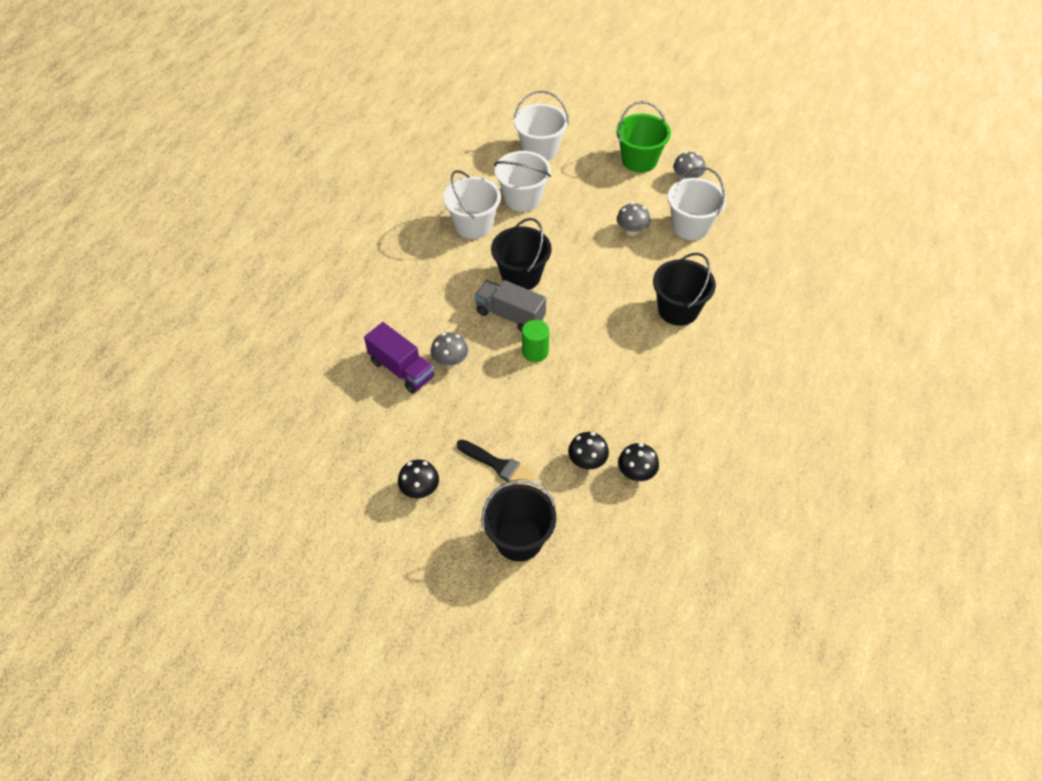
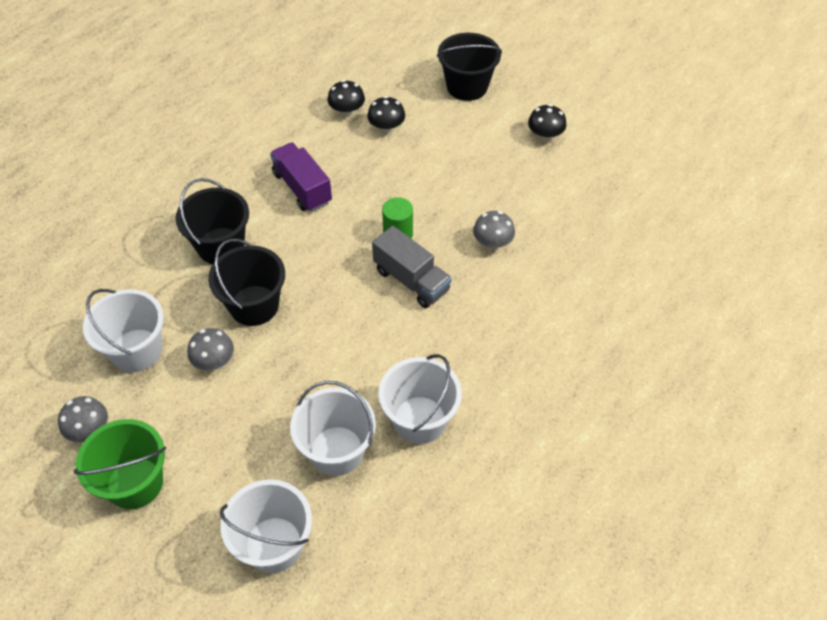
camera: 165 degrees left, 0 degrees up
purple truck [364,322,434,394] -> purple truck moved to [270,142,332,212]
black brush [457,440,535,485] -> none
black bucket [491,218,552,290] -> black bucket moved to [208,239,285,326]

